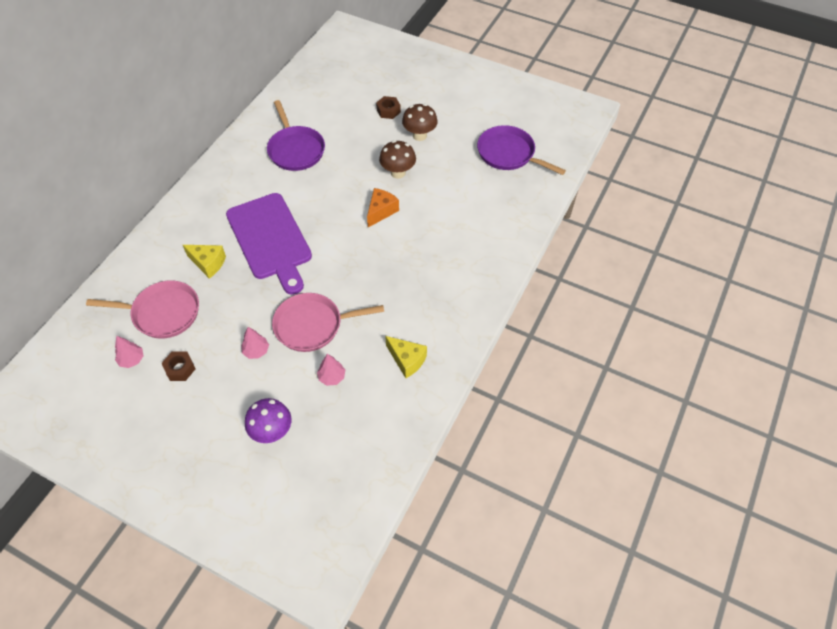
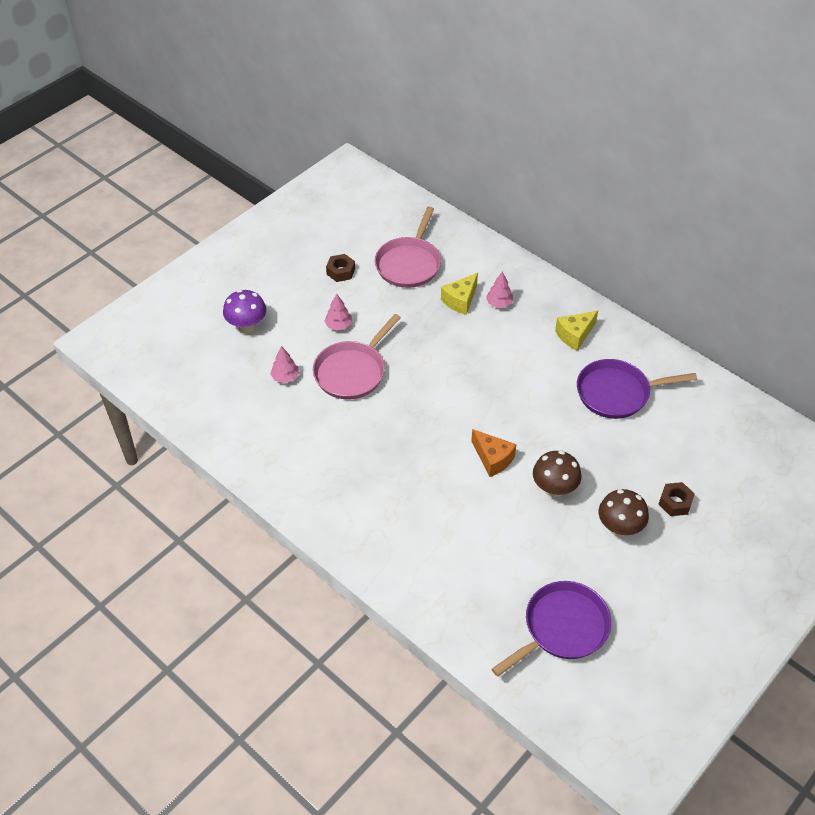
camera: 105 degrees right, 5 degrees down
pink tree [115,336,144,368] -> pink tree moved to [486,272,513,308]
purple cutting board [226,193,312,295] -> none
pink pan [272,293,384,352] -> pink pan turned 150 degrees counterclockwise [313,314,401,399]
yellow cheese [385,336,427,378] -> yellow cheese moved to [555,311,598,351]

